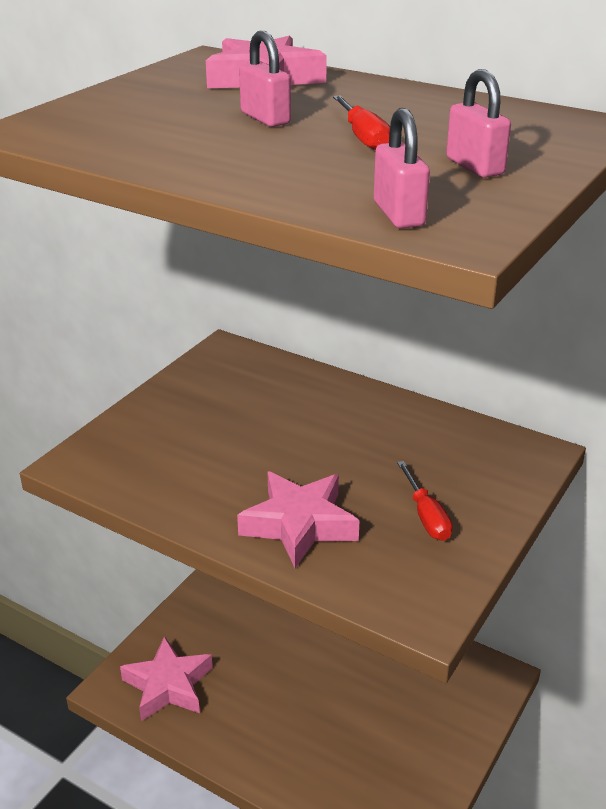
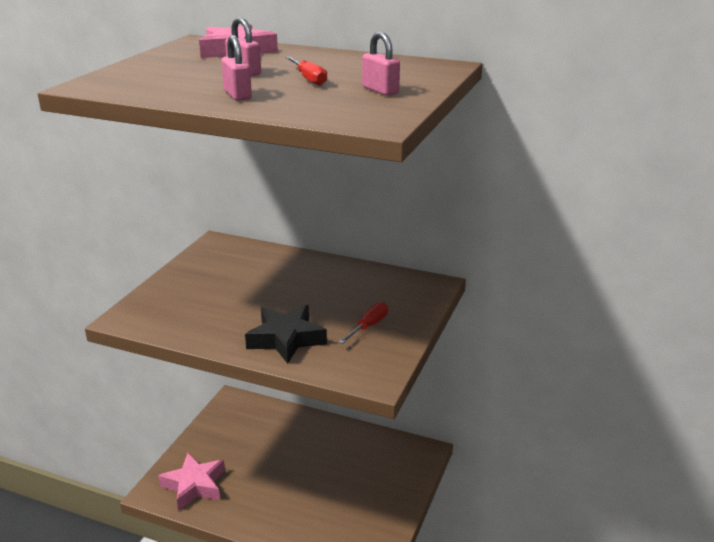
camera: 10 degrees left, 5 degrees down
pink star [237,472,360,568] -> black star [245,305,327,364]
pink padlock [374,108,430,228] -> pink padlock moved to [221,35,252,101]
red screwdriver [397,461,452,541] -> red screwdriver turned 120 degrees counterclockwise [339,302,388,344]

